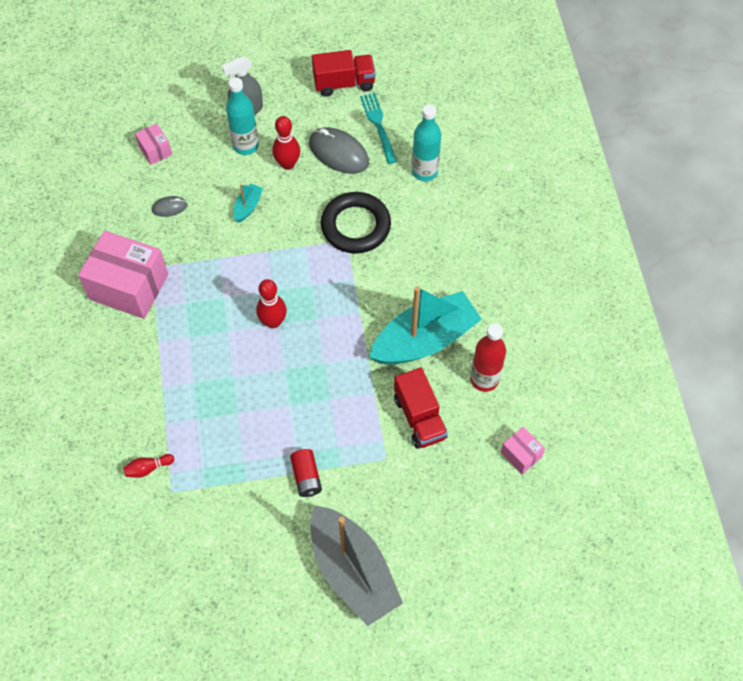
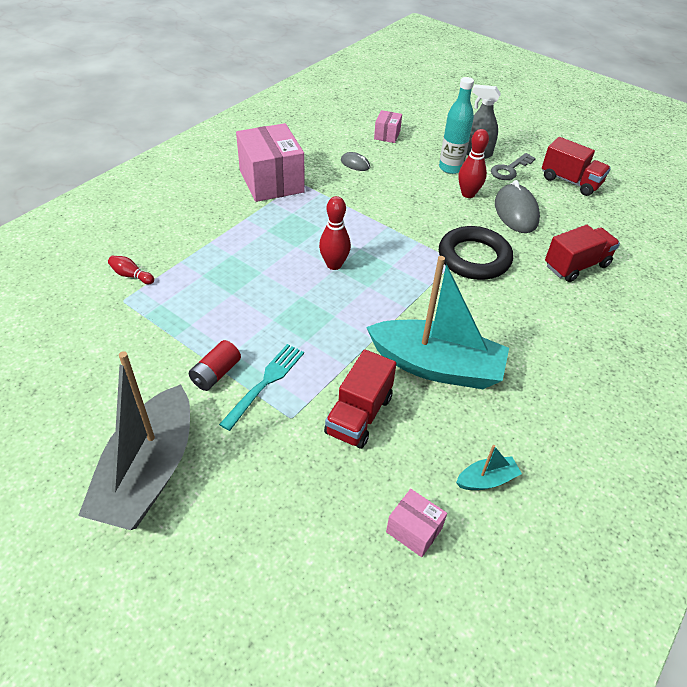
camera: 45 degrees right, 15 degrees down
turquoise boat [233,183,263,223] -> turquoise boat moved to [456,445,522,490]
turquoise fork [360,93,397,164] -> turquoise fork moved to [219,344,304,431]
turquoise bottle [412,104,441,181] -> red truck [545,225,620,282]
red bottle [470,324,506,392] -> none
pink box [501,427,545,474] -> pink box turned 60 degrees counterclockwise [386,489,447,557]
none -> grey key [491,153,536,180]

